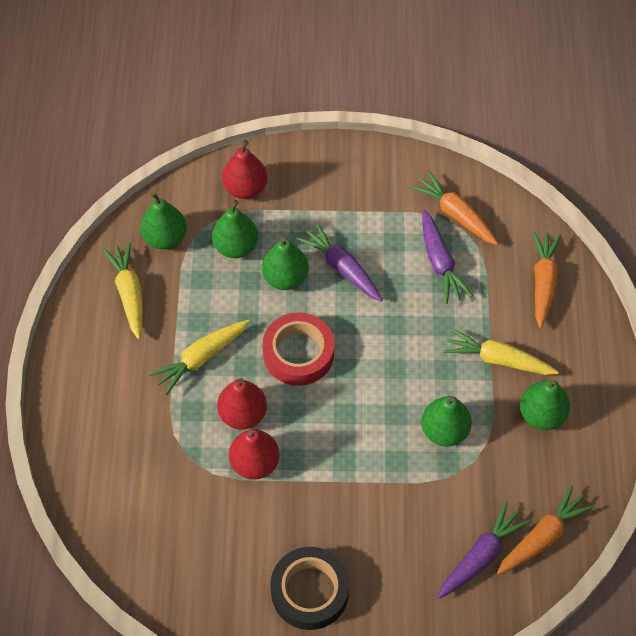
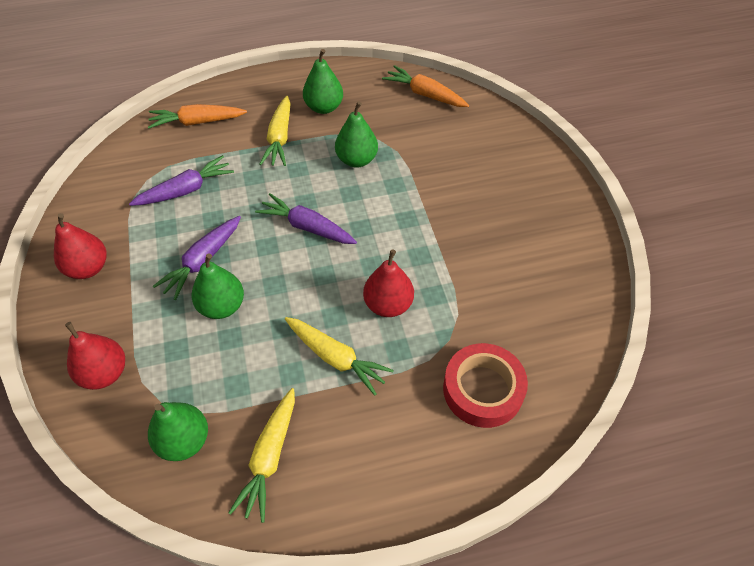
camera: 105 degrees left, 5 degrees down
yellow carrot [103,242,143,339] -> yellow carrot turned 45 degrees counterclockwise [228,388,295,523]
green pear [212,200,258,258] -> none
red pear [229,429,279,480] -> red pear moved to [54,213,107,279]
red tape [262,313,334,386] -> red tape moved to [443,343,528,428]
black tape [271,547,349,630] -> none
orange carrot [410,171,498,245] -> none
purple carrot [438,501,530,599] -> purple carrot moved to [255,193,357,244]

